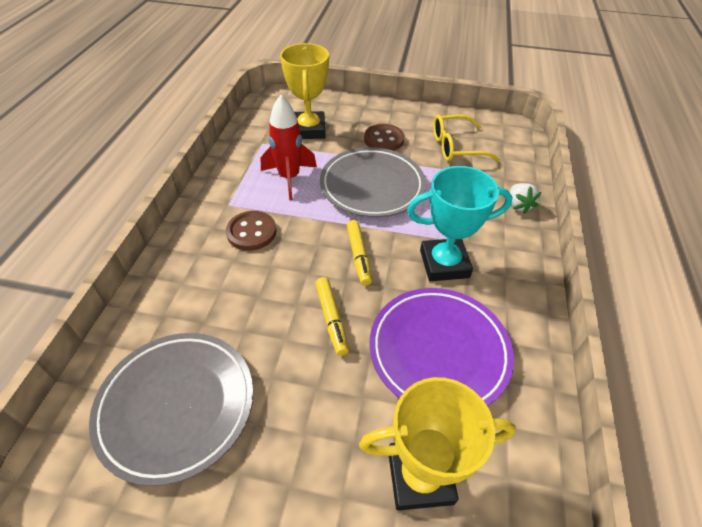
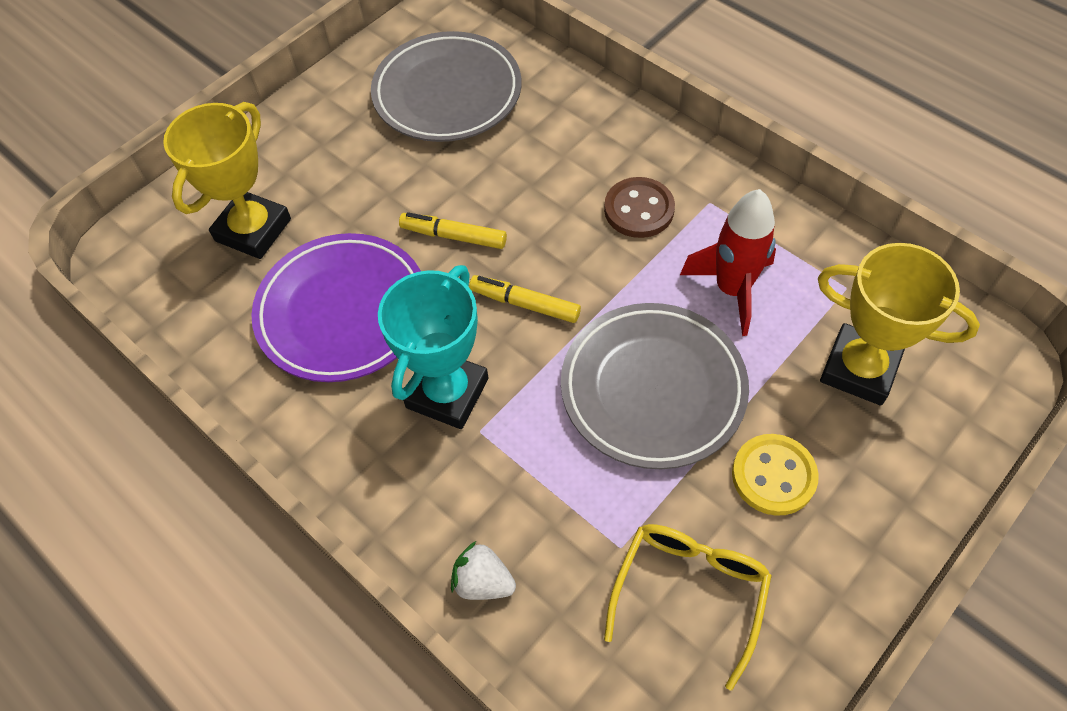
camera: 125 degrees right, 10 degrees up
brown button [364,124,404,151] -> yellow button [732,434,819,516]

